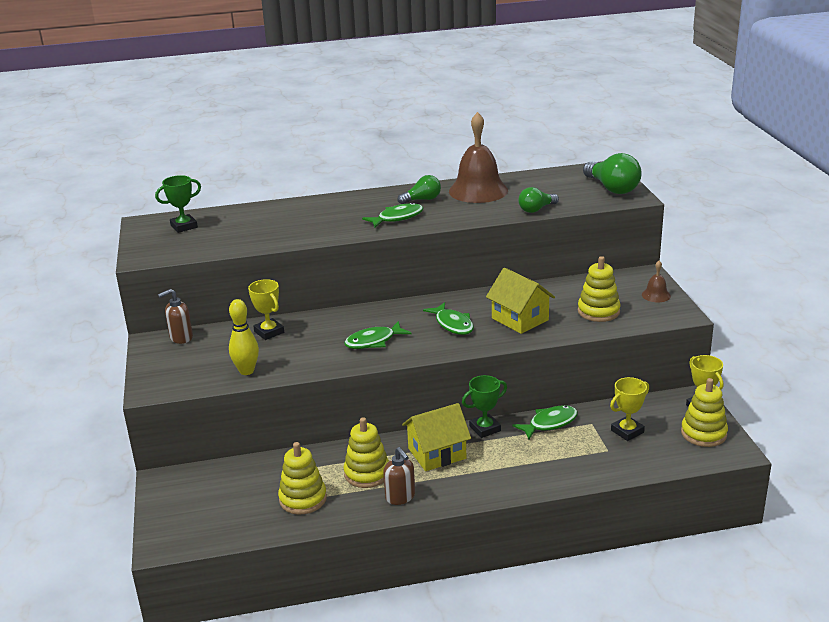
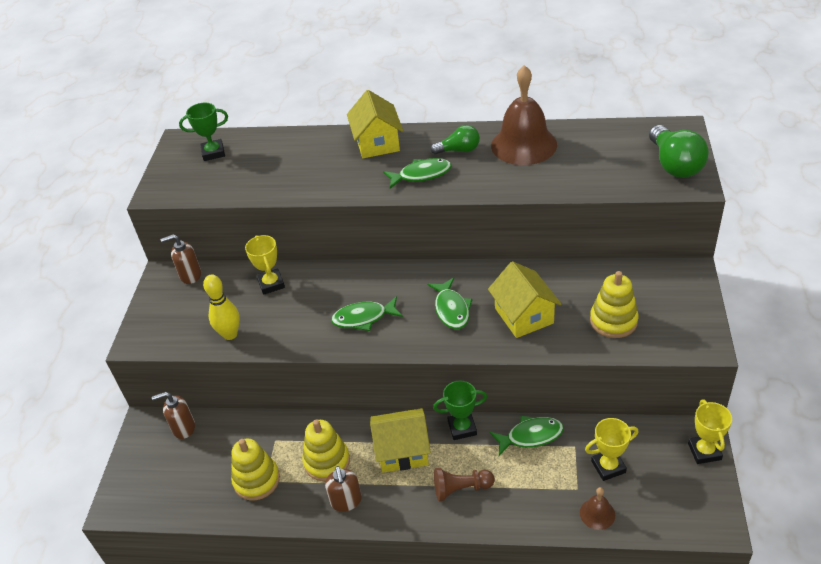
camera: 20 degrees right, 15 degrees up
green light bulb [518,187,559,213] -> none
brown bell [642,261,671,302] -> brown bell moved to [580,487,615,530]
yellow stacking toy [681,378,728,447] -> none
none -> brown soap dispenser [152,392,195,439]
none -> yellow house [347,90,403,158]
none -> brown pawn [434,468,495,501]

